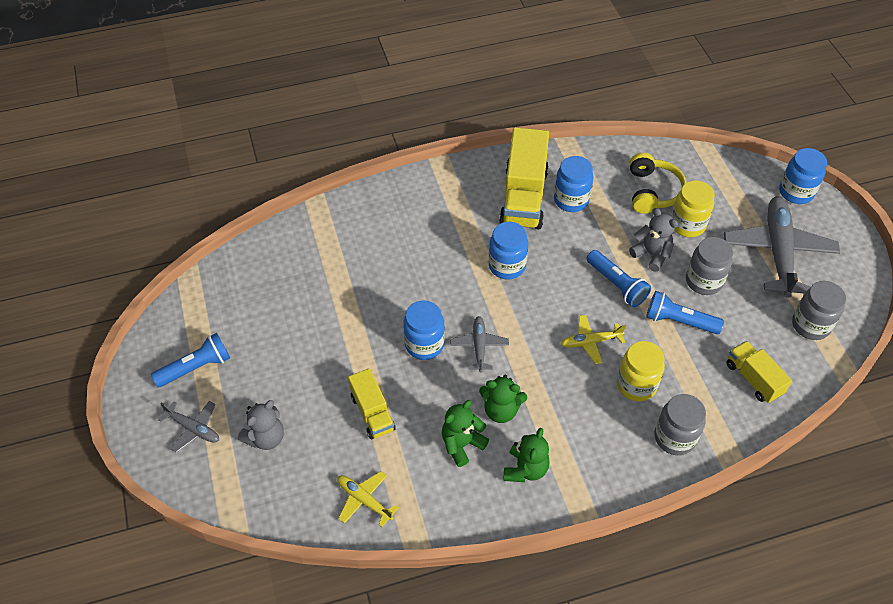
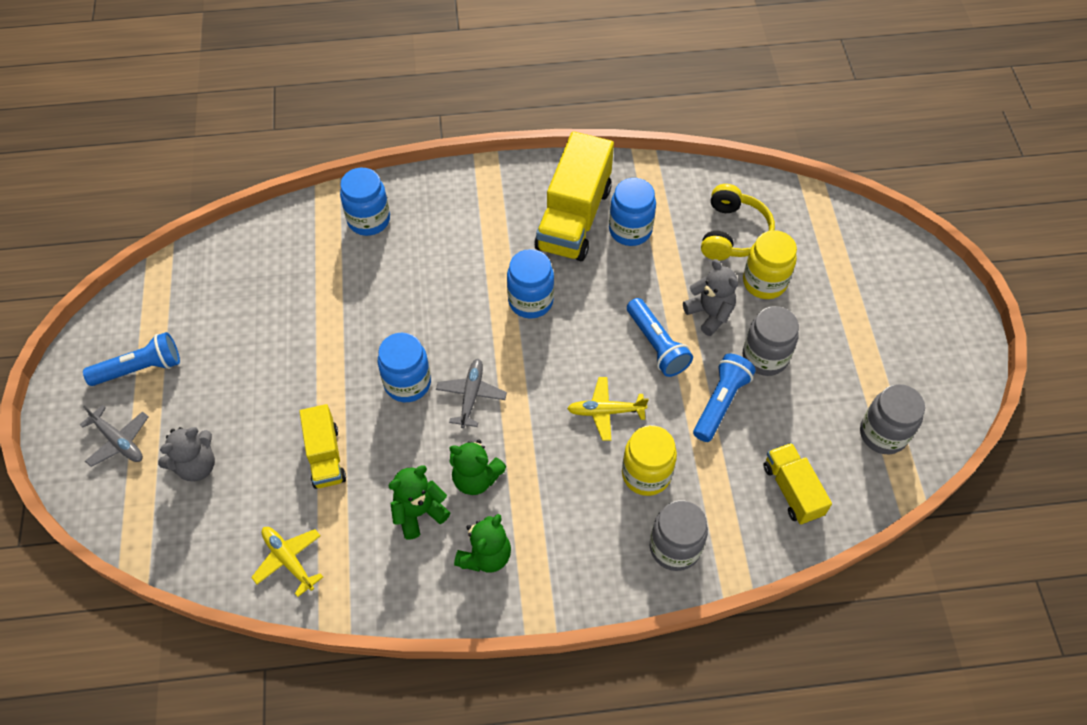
camera: 10 degrees right, 5 degrees up
blue flashlight [646,291,724,334] -> blue flashlight turned 90 degrees clockwise [693,354,756,442]
grey plane [724,196,840,298] -> none
blue jar [779,148,827,204] -> blue jar moved to [340,168,390,236]

